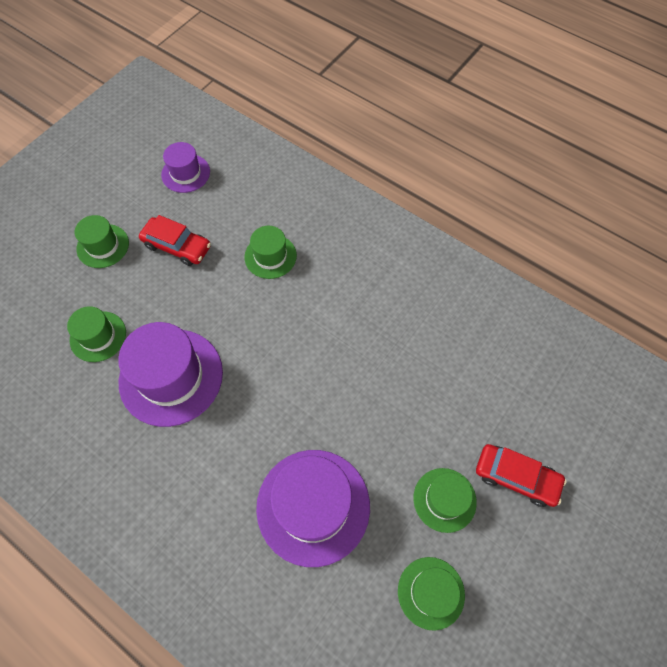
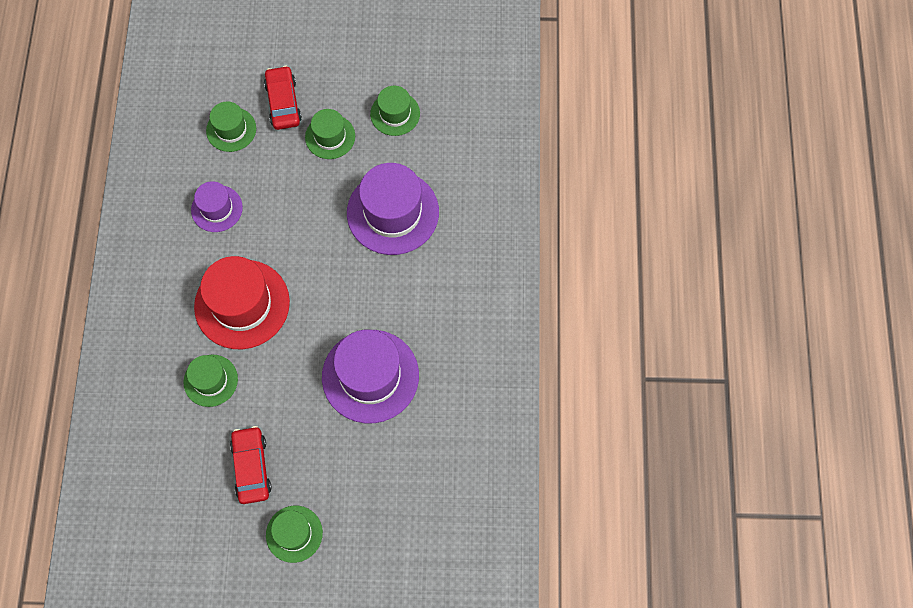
camera: 125 degrees left, 5 degrees up
green hat [67,306,126,362] -> green hat moved to [206,102,256,152]
purple hat [161,142,210,193] -> purple hat moved to [191,181,243,232]
none -> red hat [194,256,290,349]

